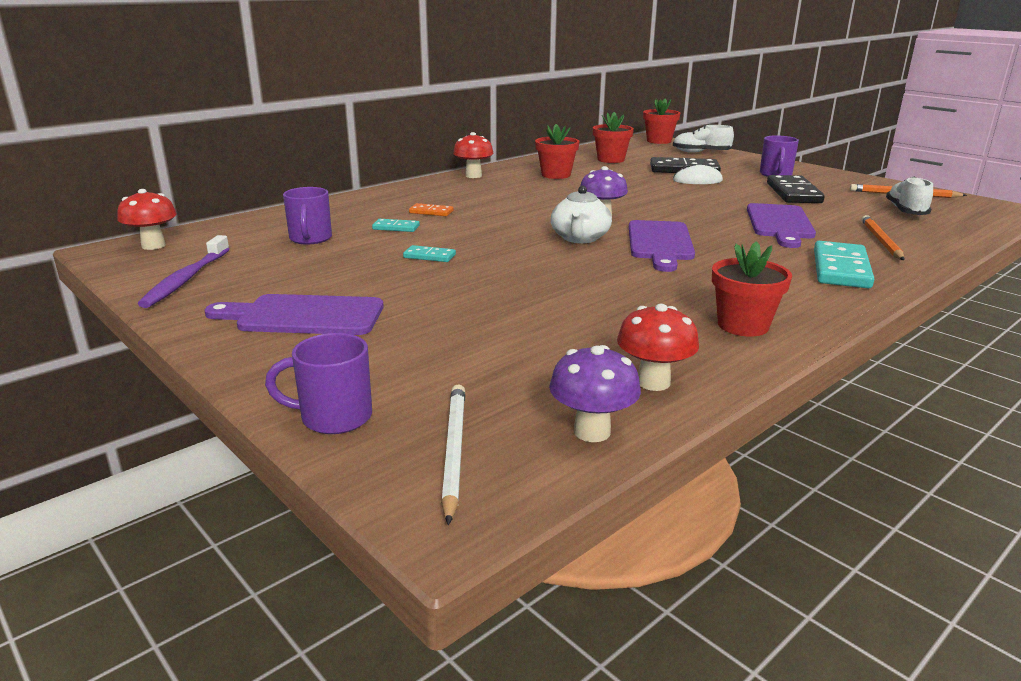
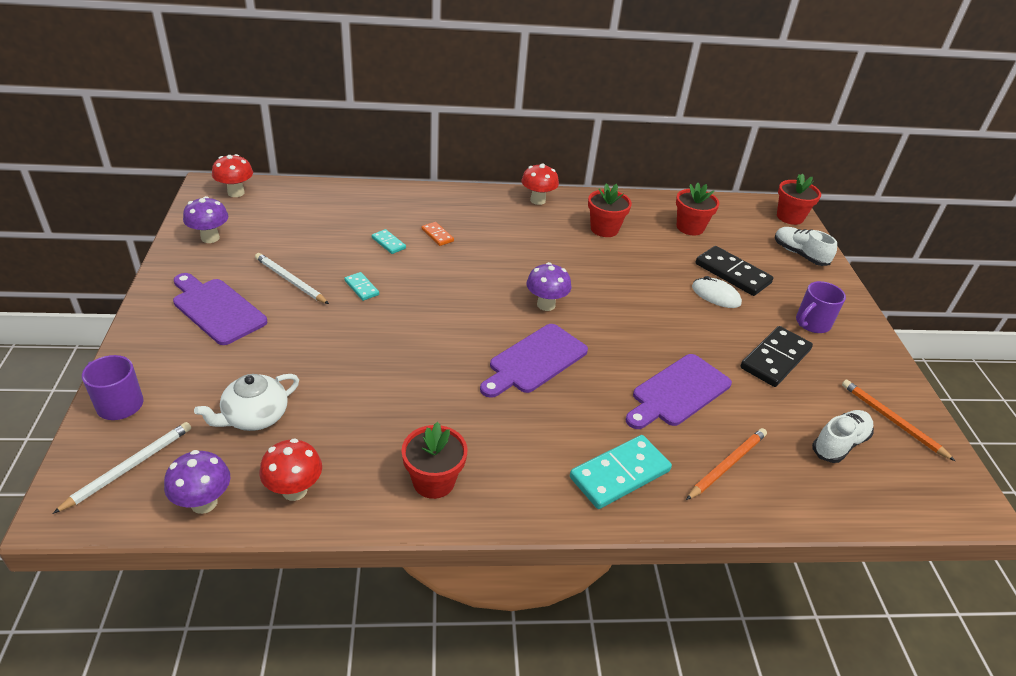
camera: 35 degrees right, 15 degrees up
purple toothbrush [138,235,230,308] -> purple mushroom [183,196,228,243]
purple mug [283,187,332,244] -> none
white teapot [551,186,612,243] -> white teapot moved to [194,374,299,431]
none -> white pencil [255,253,329,304]

